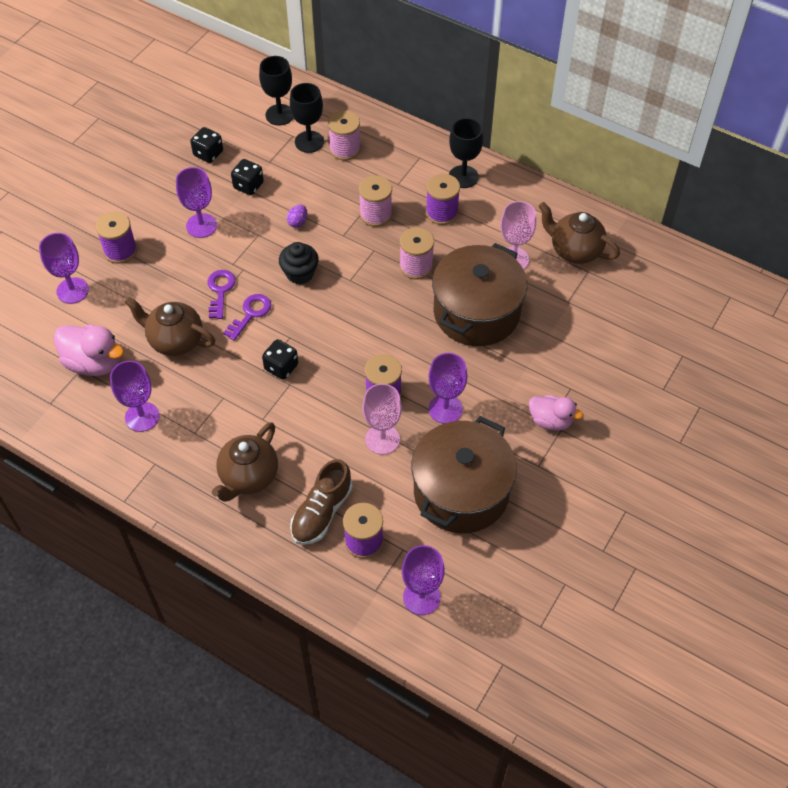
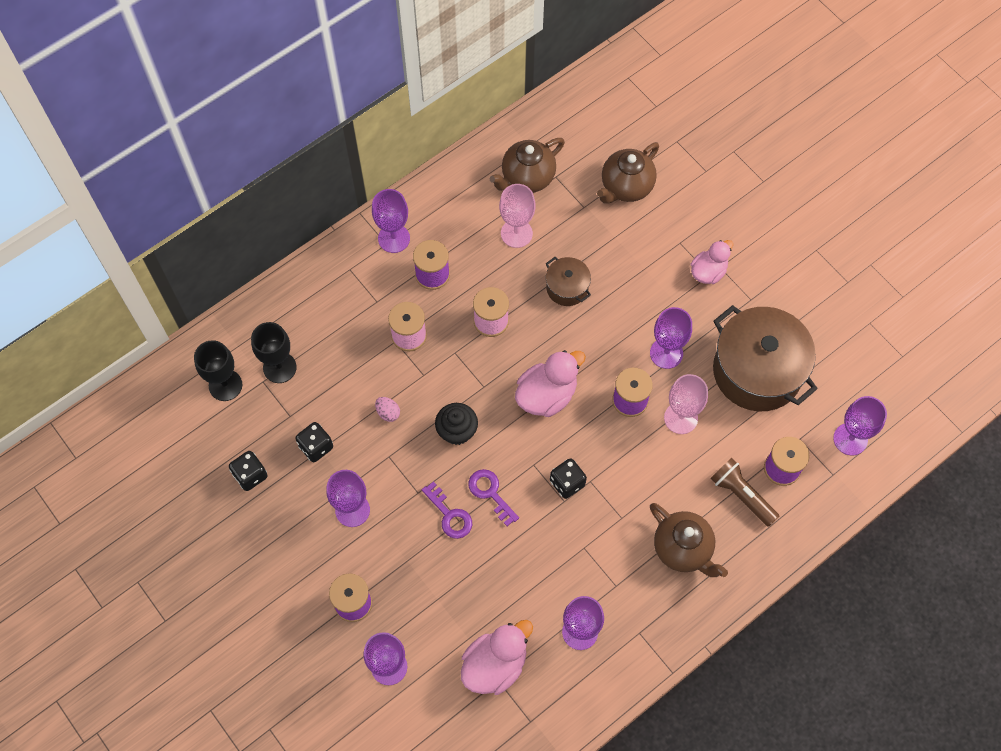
camera: 70 degrees left, 10 degrees up
brown teapot [125,297,215,356] -> brown teapot moved to [597,142,659,204]
purple key [207,270,236,319] -> purple key turned 150 degrees counterclockwise [422,481,472,539]
purple egg [287,204,307,228] -> pink egg [375,397,400,422]
brown shoe [290,459,353,545] -> brown flashlight [710,458,779,527]
pink spool [328,110,361,161] -> none
brown pot [432,243,527,346] -> brown pot [546,257,591,306], size x0.48
black goblet [449,118,483,188] -> purple goblet [372,189,410,253]
none -> pink duck [515,350,586,417]

